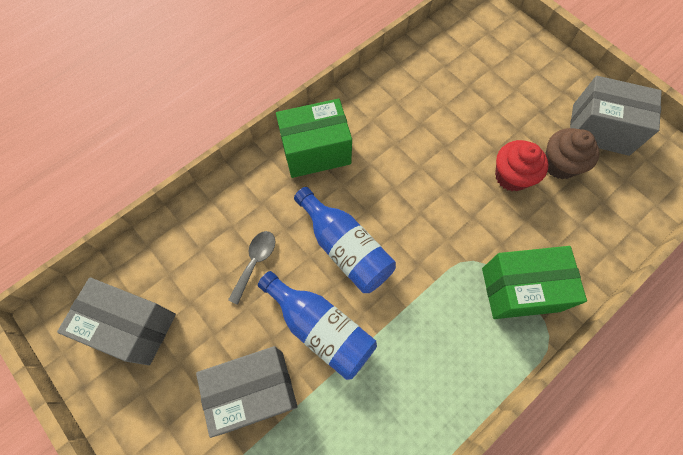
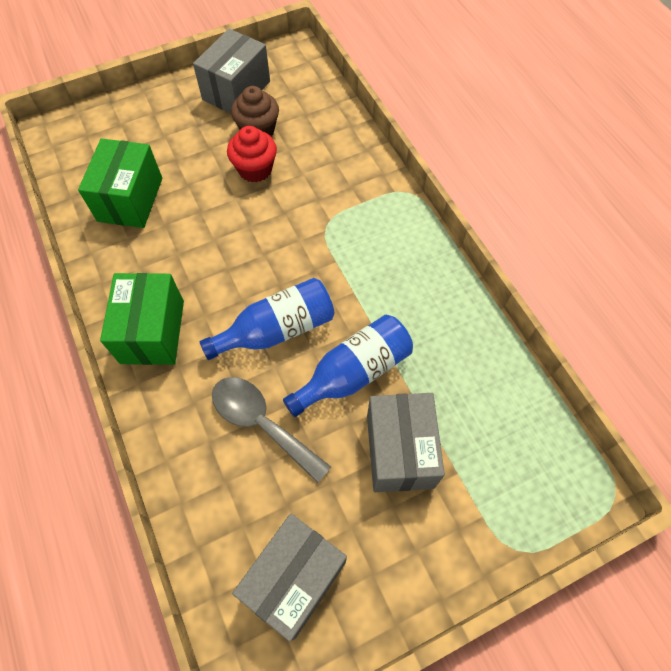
camera: 75 degrees left, 5 degrees down
grey spoon [228,231,275,305] -> grey spoon [212,377,331,483], size x1.59
green box [482,246,587,319] -> green box moved to [78,139,162,228]

